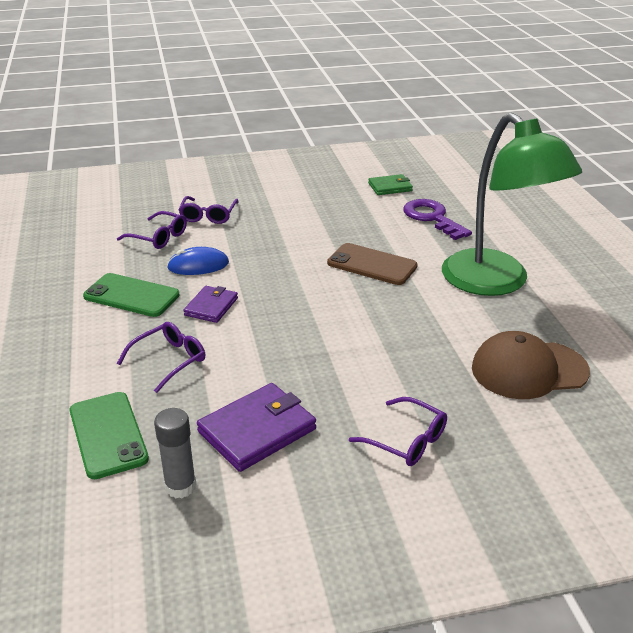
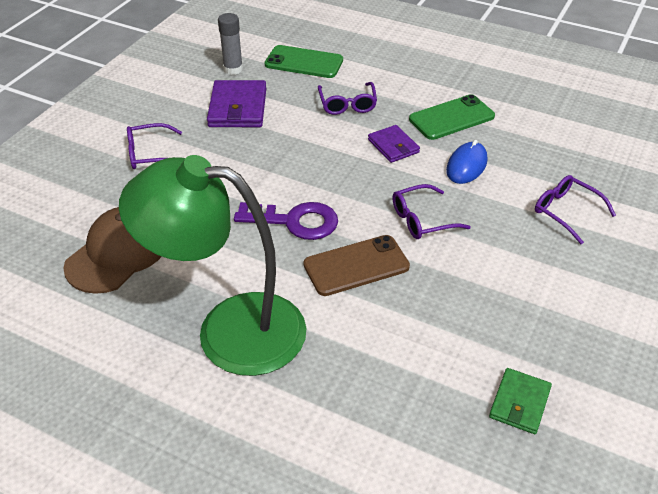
camera: 130 degrees right, 10 degrees up
purple glasses [117,211,187,249] -> purple glasses moved to [393,184,471,239]
purple key [403,199,472,240] -> purple key moved to [234,202,338,240]

